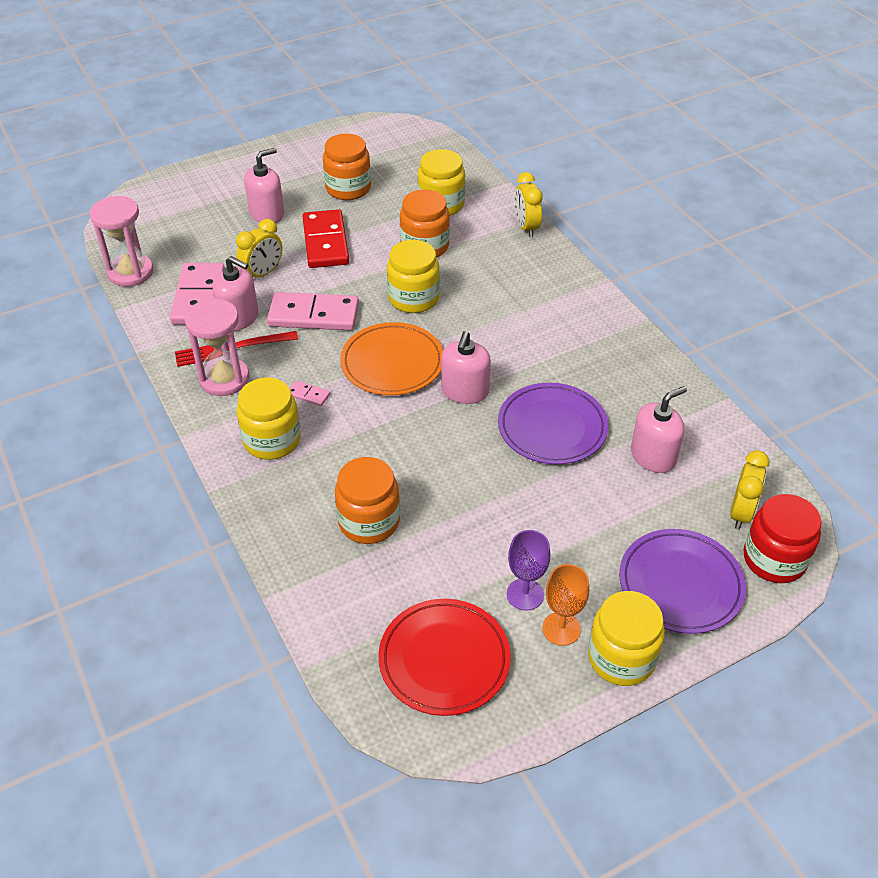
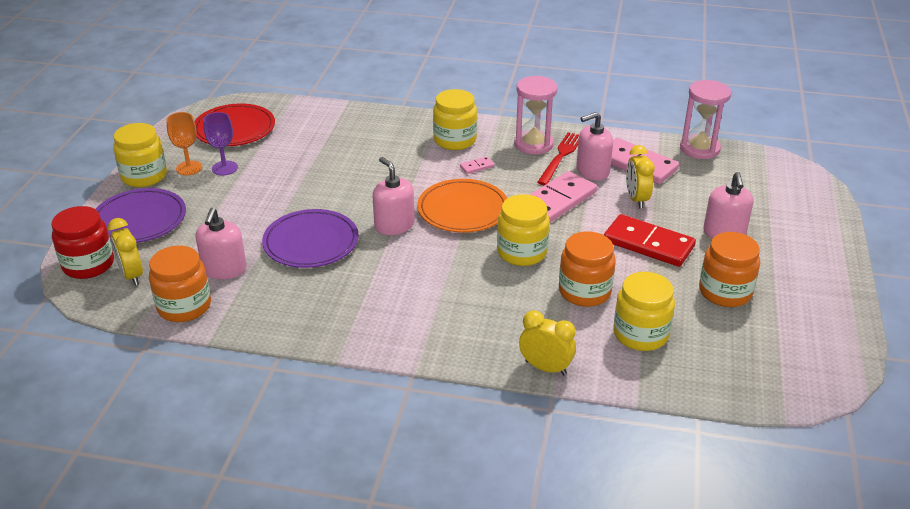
camera: 130 degrees right, 10 degrees down
orange jar [335,457,400,544] -> orange jar moved to [149,245,211,322]

